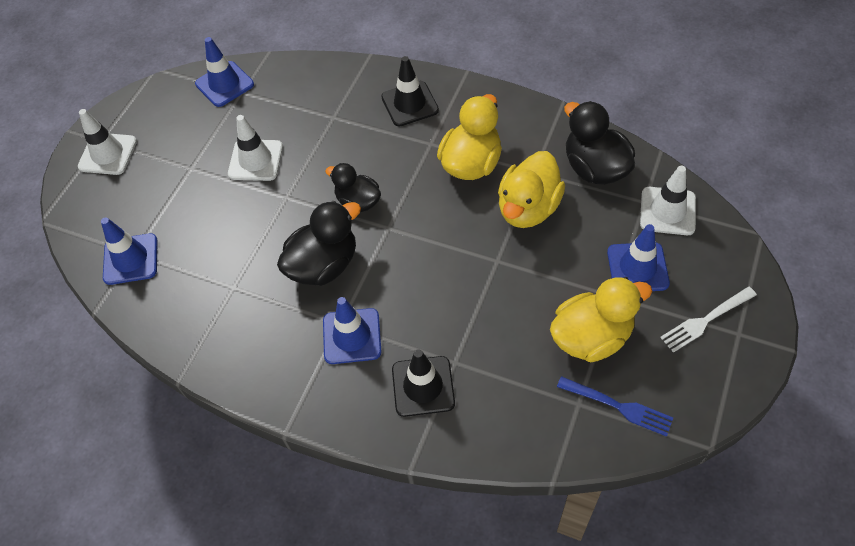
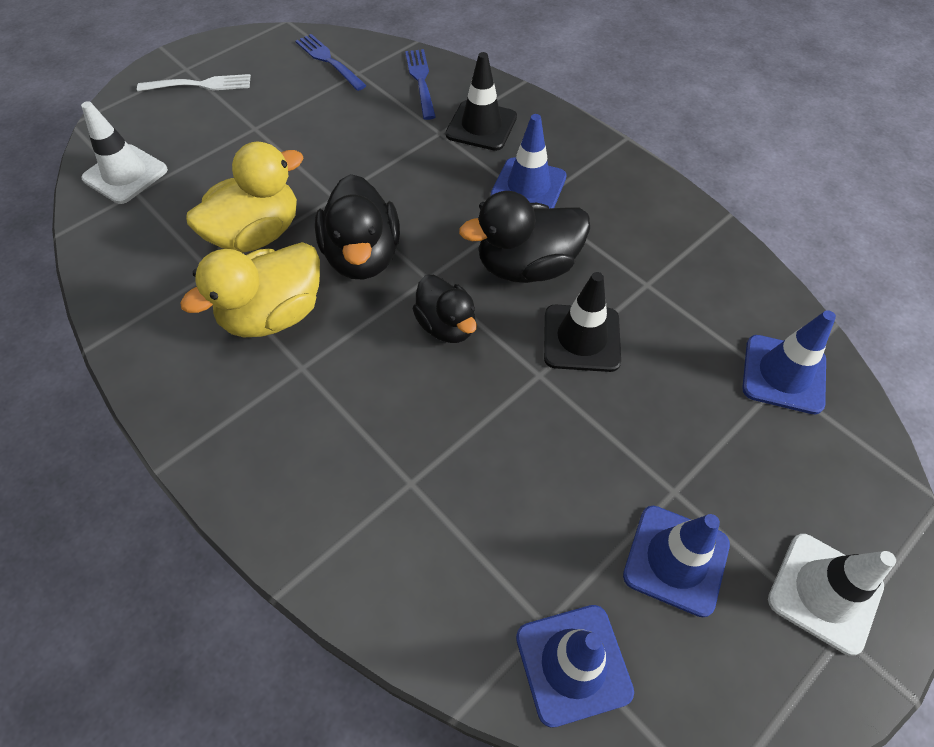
camera: 160 degrees left, 0 degrees up
white traffic cone [228,115,283,181] -> none
black traffic cone [381,56,439,127] -> black traffic cone moved to [544,272,621,372]
yellow duck [550,277,652,362] -> none
black duck [564,101,635,185] -> black duck moved to [315,174,400,280]
blue traffic cone [607,224,670,291] -> blue traffic cone moved to [623,506,730,618]
none -> blue fork [405,49,436,120]

